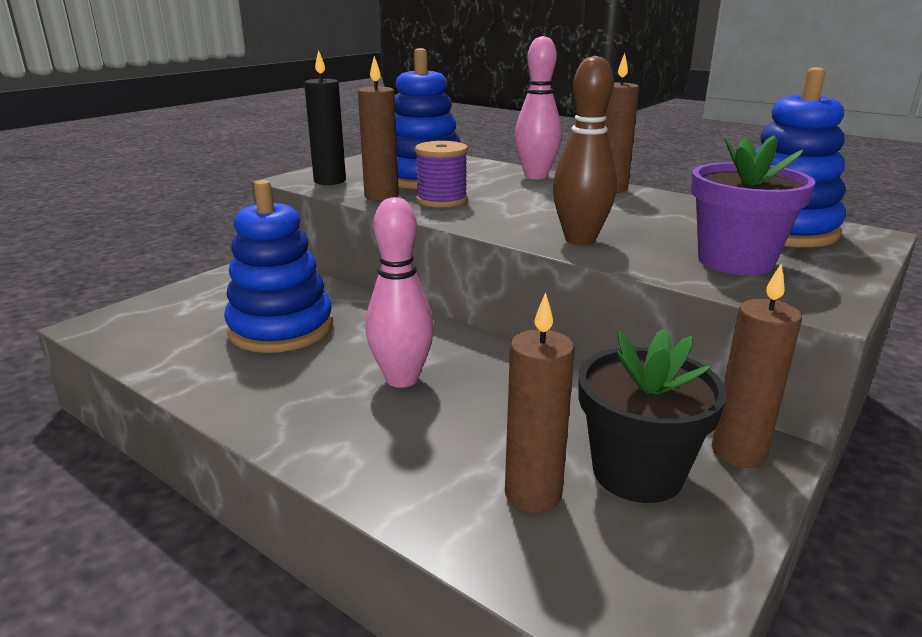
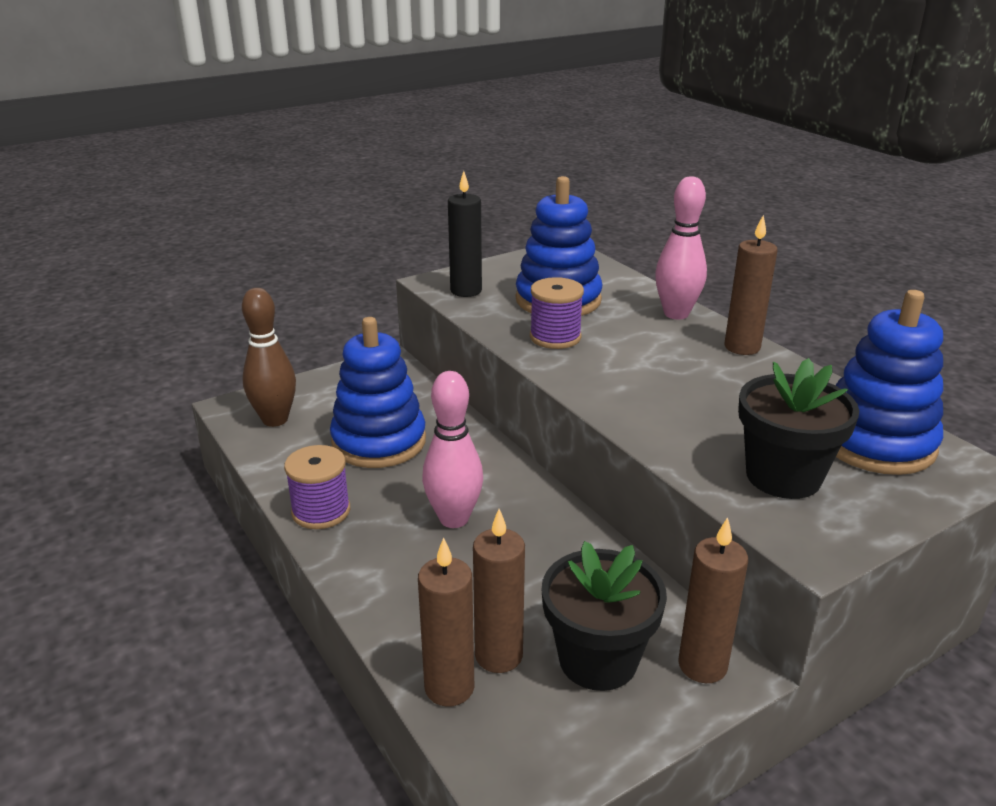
camera: 20 degrees right, 5 degrees up
brown candle [358,56,399,201] -> brown candle moved to [418,537,474,707]
brown bowling pin [553,56,617,245] -> brown bowling pin moved to [242,288,296,427]
purple flower pot [691,136,816,275] -> black flower pot [738,358,859,499]
none -> purple spool [284,445,350,529]

